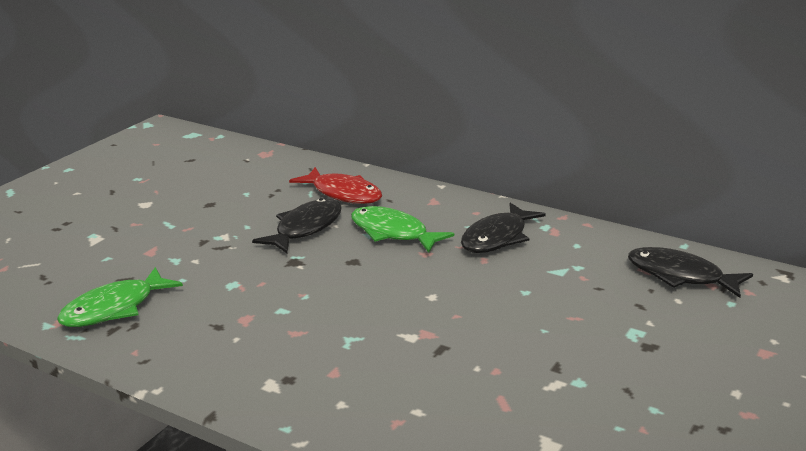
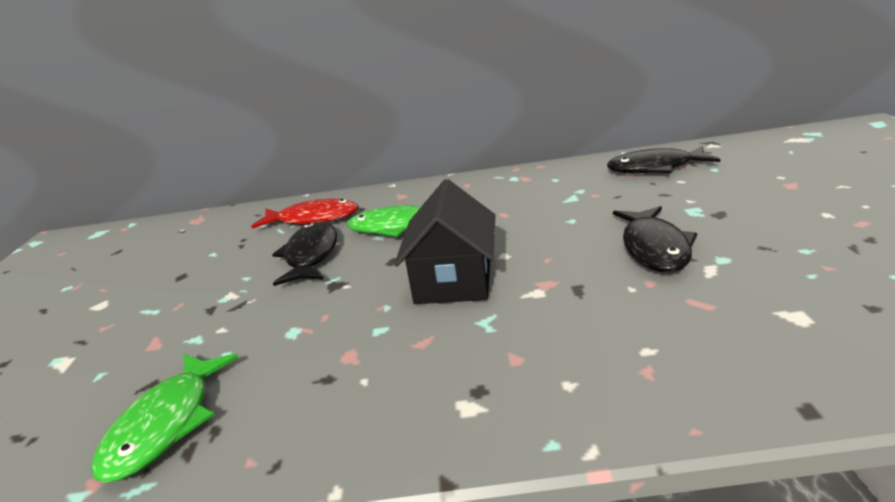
camera: 30 degrees left, 0 degrees up
black fish [461,203,546,253] -> black fish moved to [613,206,697,272]
none -> black house [394,179,496,304]

